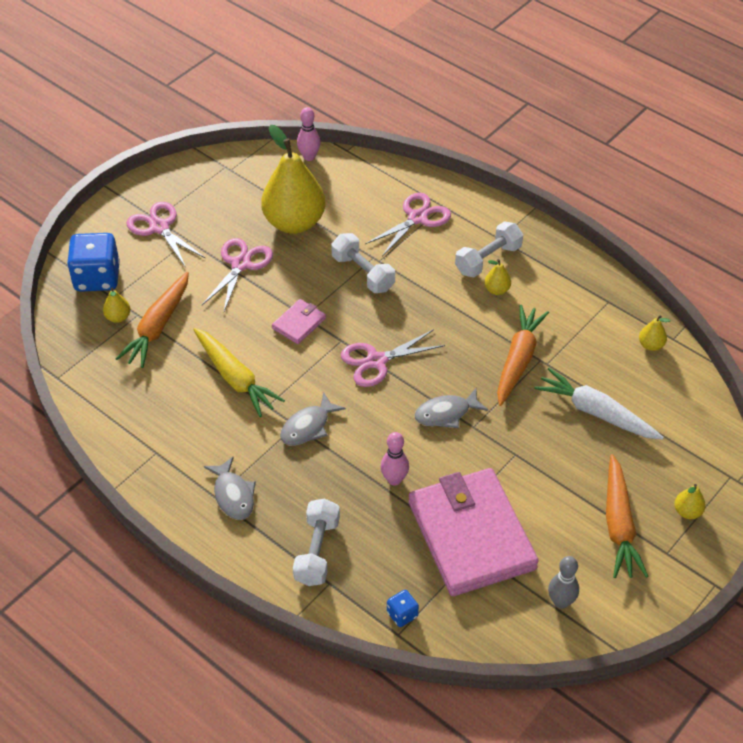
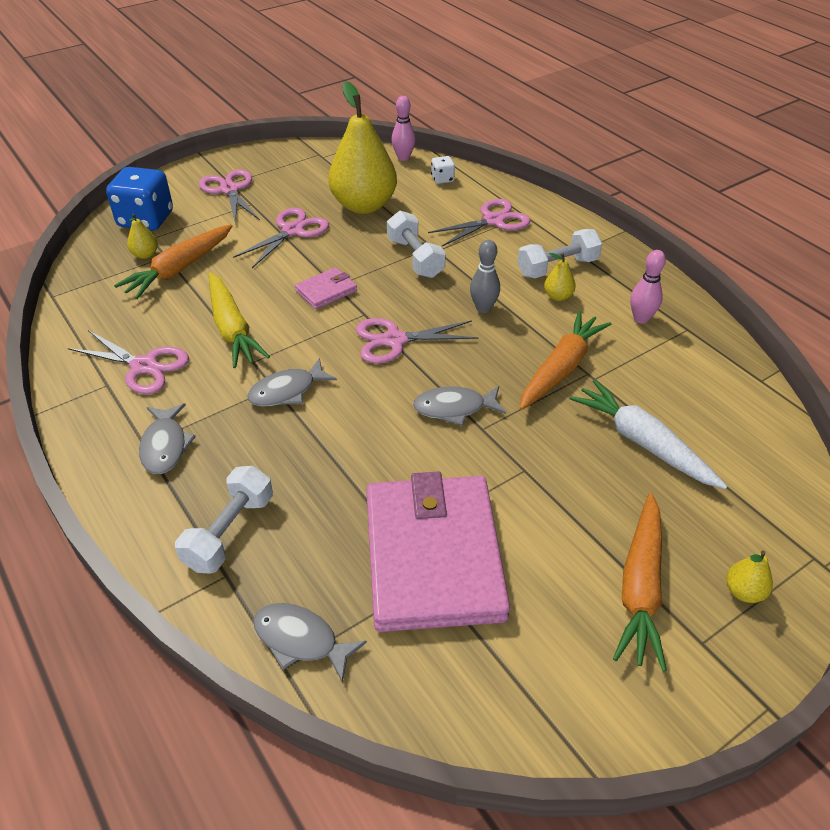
camera: 15 degrees right, 5 degrees down
pink bowling pin [381,432,409,486] -> pink bowling pin moved to [630,250,666,324]
blue dice [387,590,419,627] -> grey fish [253,603,367,683]
grey bowling pin [548,556,579,609] -> grey bowling pin moved to [470,240,500,313]
yellow pear [639,315,670,351] -> none
none -> pink scissors [68,330,189,394]
none -> white dice [431,156,455,184]

